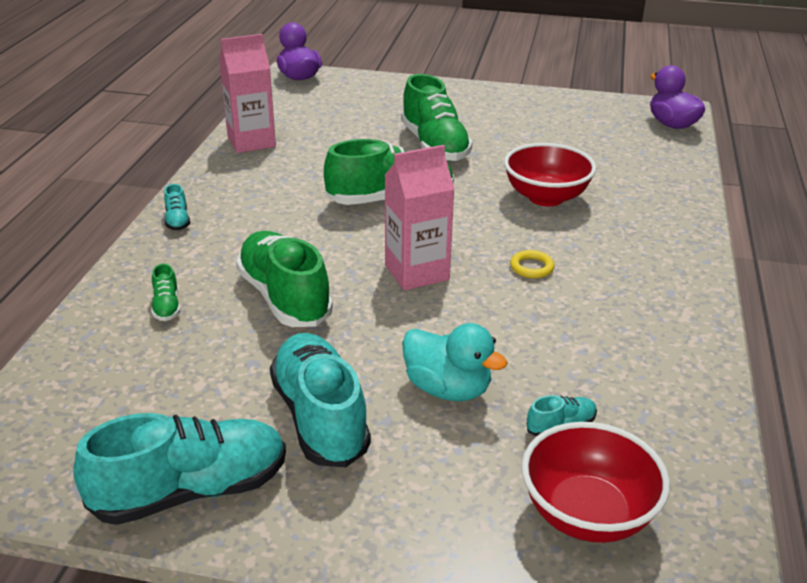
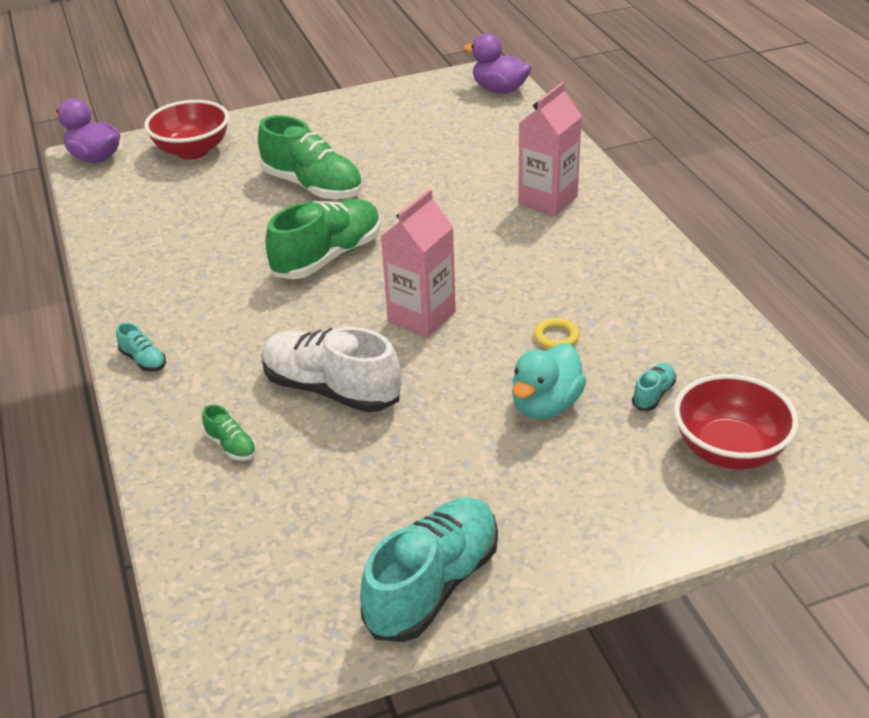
camera: 30 degrees left, 5 degrees up
pink carton [219,34,276,153] -> pink carton moved to [518,82,582,216]
green shoe [236,231,333,327] -> white shoe [262,327,401,413]
turquoise shoe [270,333,371,467] -> none
turquoise duck [402,323,508,401] -> turquoise duck turned 120 degrees clockwise [512,343,587,419]
red bowl [504,143,596,206] -> red bowl moved to [144,100,229,160]
yellow ring [510,250,555,278] -> yellow ring moved to [534,318,580,349]

